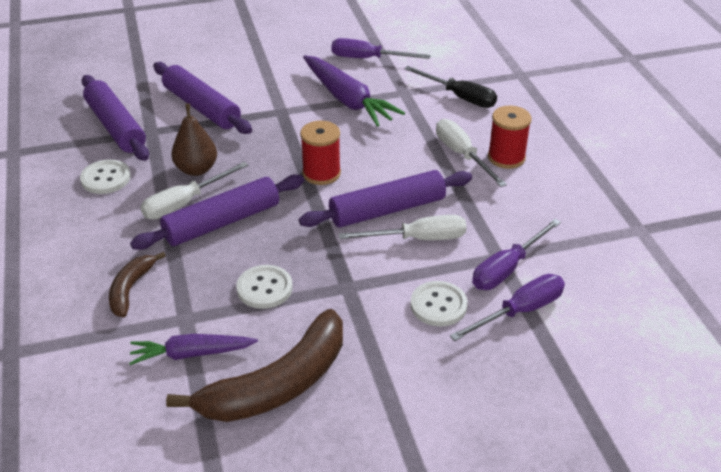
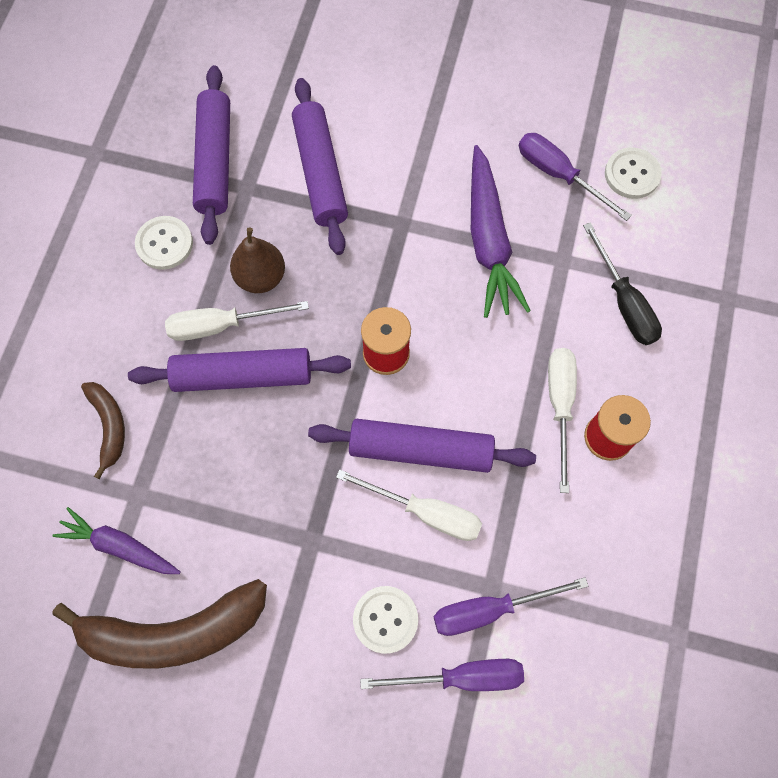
camera: 30 degrees right, 30 degrees up
brown banana [109,252,166,317] -> brown banana turned 120 degrees clockwise [81,382,125,479]
white button [236,265,293,309] -> white button moved to [605,147,662,199]

